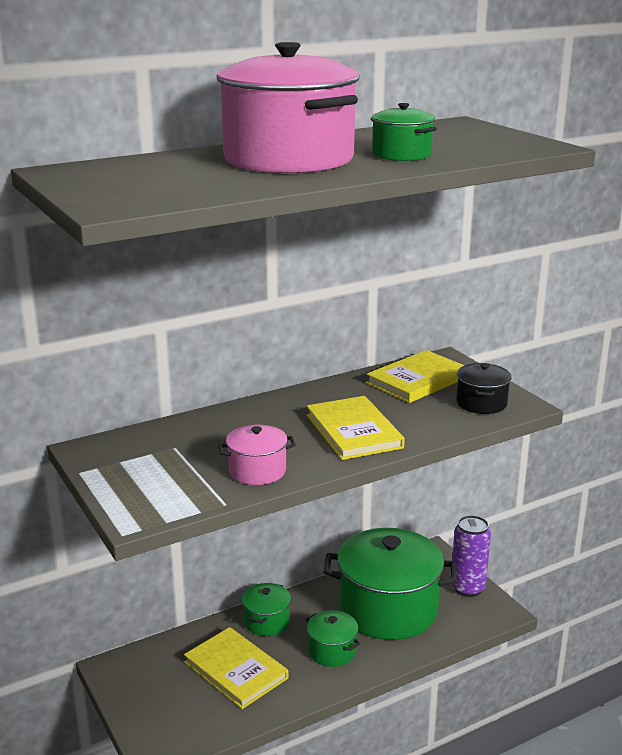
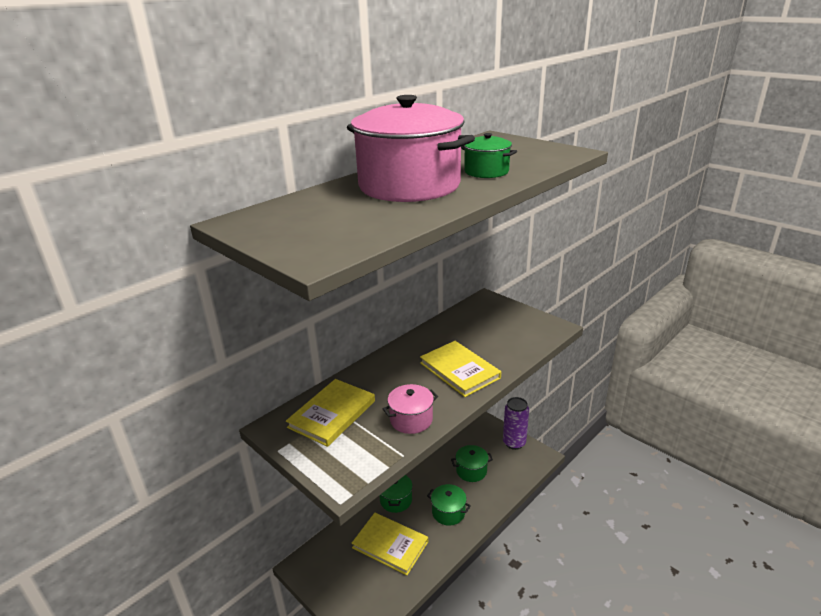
camera: 15 degrees left, 5 degrees up
green pot [324,528,457,640] -> green pot [451,445,493,482], size x0.46
yellow book [366,350,464,403] -> yellow book moved to [286,379,375,447]
black pot [456,363,512,414] -> none

